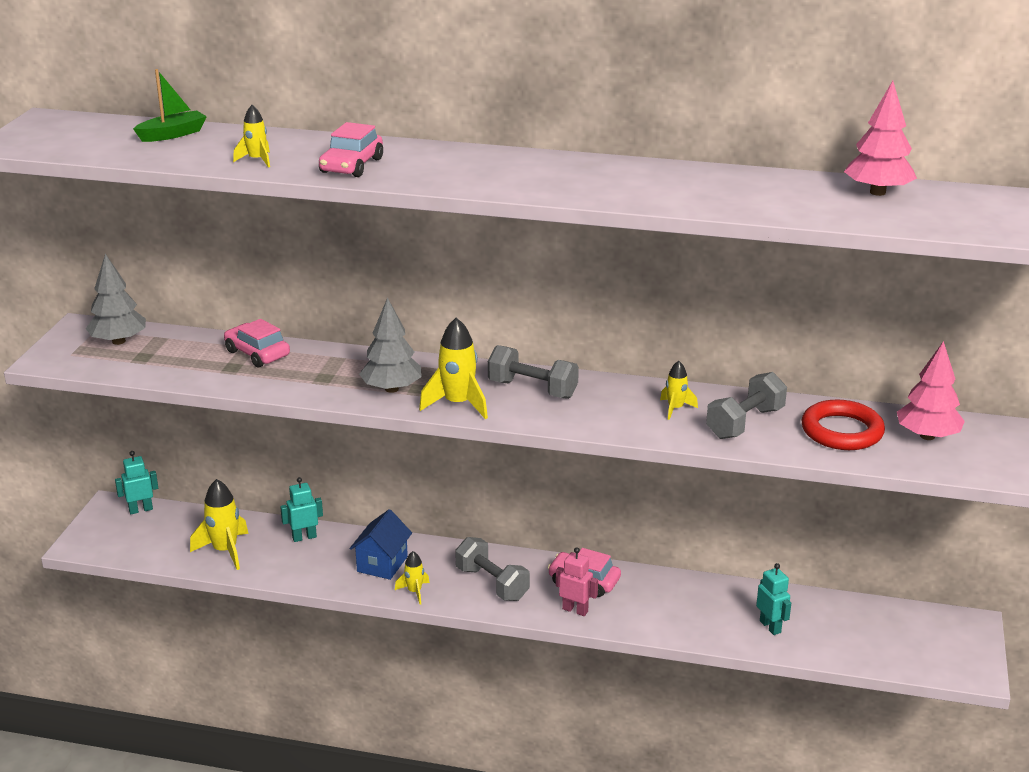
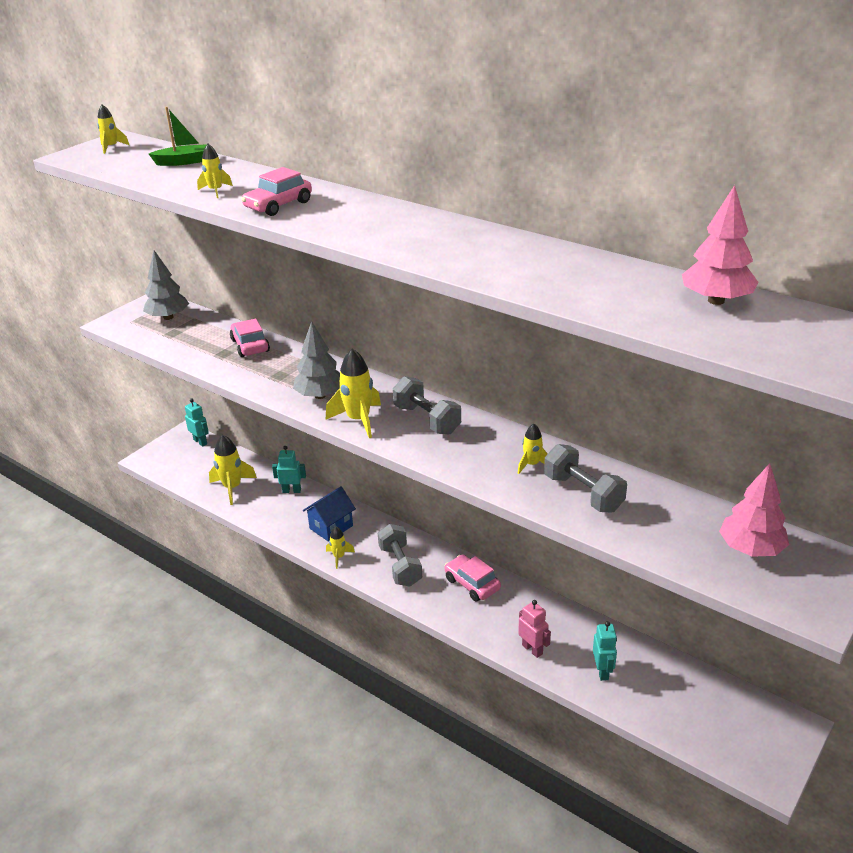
camera: 25 degrees right, 5 degrees up
turquoise robot [115,451,158,514] -> turquoise robot turned 45 degrees clockwise [185,398,209,446]
pink robot [556,547,598,616] -> pink robot moved to [518,600,551,658]
grey dumbbell [706,372,787,439] -> grey dumbbell turned 75 degrees clockwise [544,444,627,513]
red ring [801,400,885,450] -> none
none -> yellow rocket [97,104,129,154]

